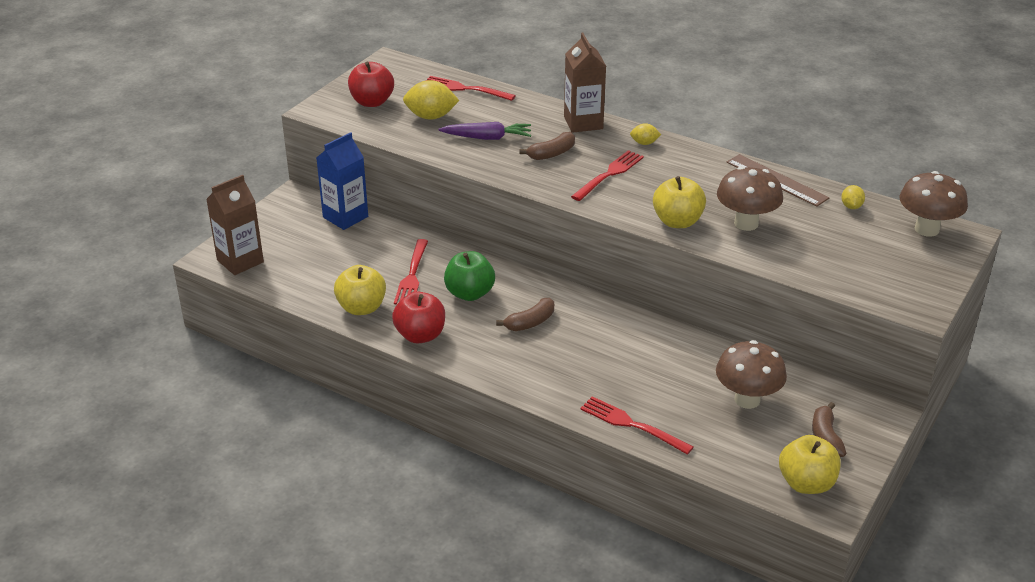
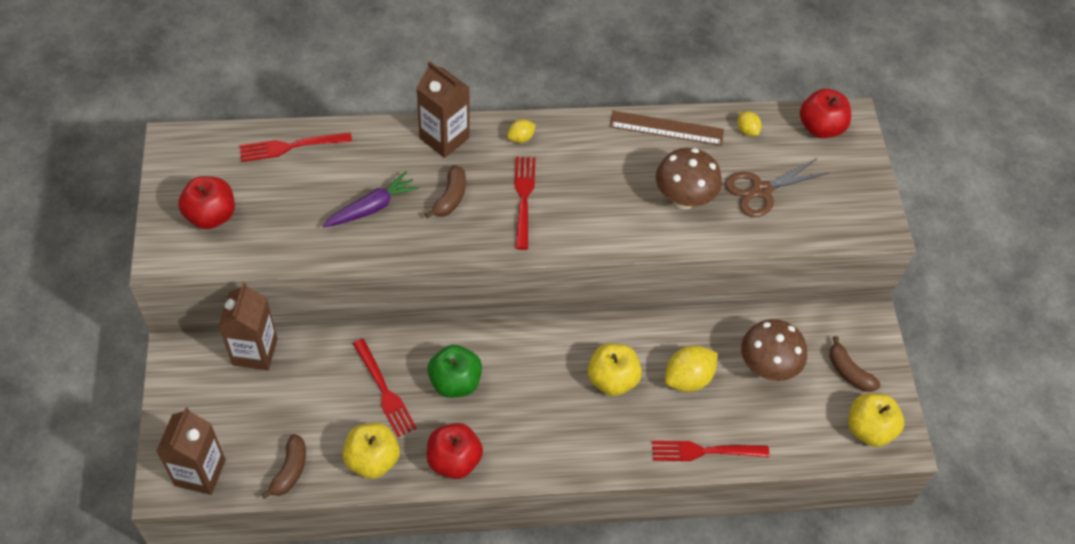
camera: 40 degrees left, 20 degrees up
blue carton [316,132,368,230] -> brown carton [218,282,278,370]
yellow lemon [403,80,459,120] -> yellow lemon moved to [665,346,718,392]
brown banana [496,298,554,331] -> brown banana moved to [261,434,306,499]
yellow apple [653,176,706,228] -> yellow apple moved to [588,343,642,396]
brown mushroom [899,171,968,237] -> red apple [800,89,851,138]
none -> brown scissors [725,159,829,217]

